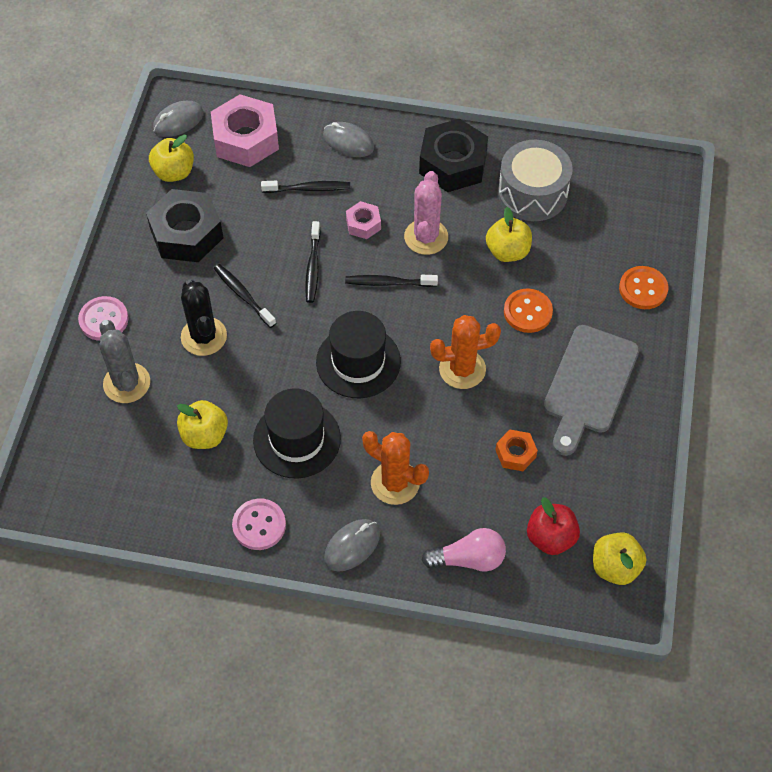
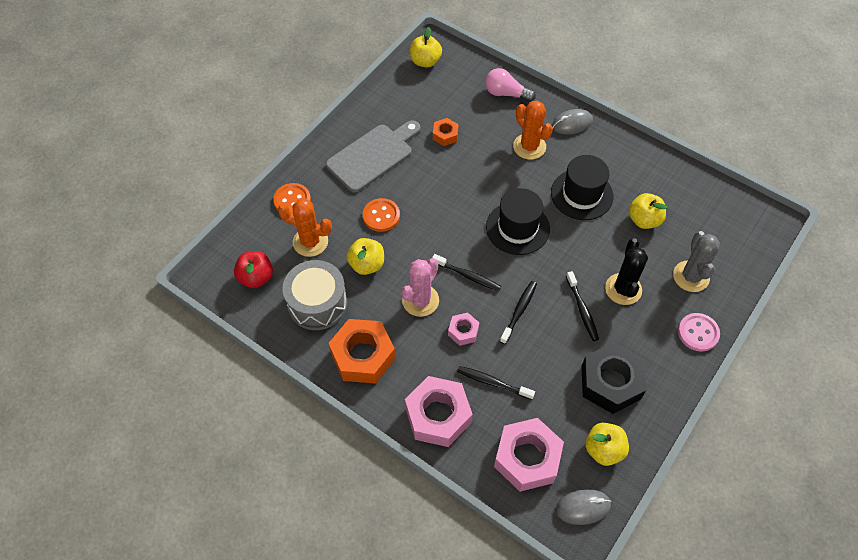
camera: 155 degrees left, 0 degrees up
pink button [232,499,286,550] -> none
grey mouse [323,122,374,157] -> pink nut [405,376,473,447]
black nut [419,119,488,192] -> orange nut [328,319,396,384]
orange cactus [430,315,501,389] -> orange cactus moved to [278,199,332,257]
red apple [527,497,580,555] -> red apple moved to [234,251,273,288]

